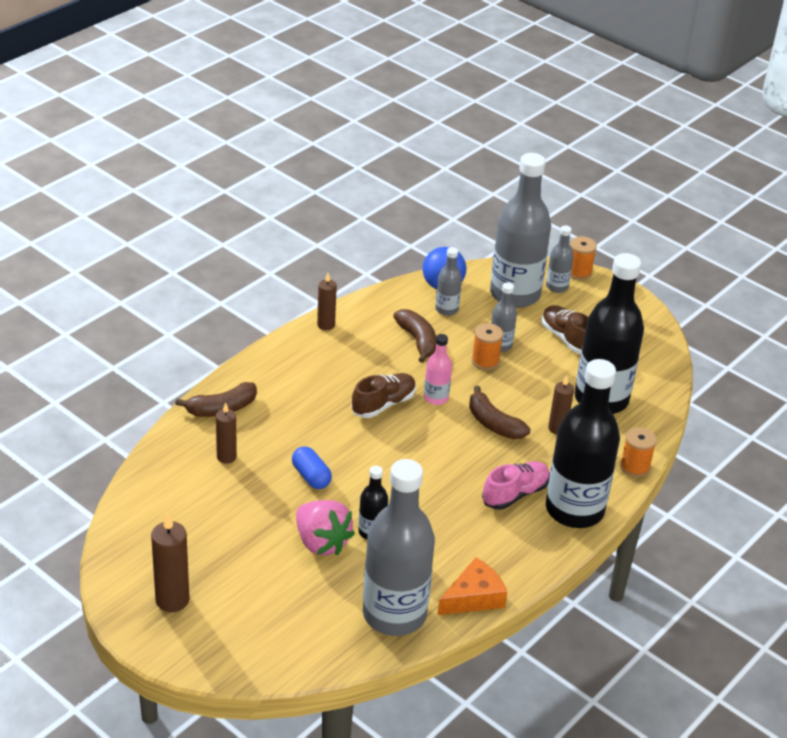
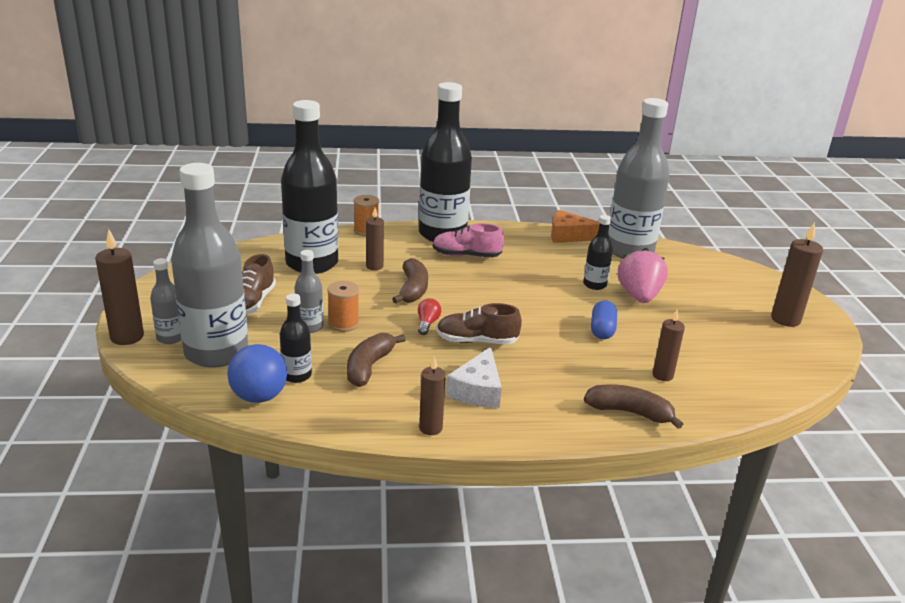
camera: 135 degrees left, 10 degrees down
pink bottle [424,334,452,405] -> red light bulb [418,298,441,335]
grey bottle [435,247,462,316] -> black bottle [280,293,312,383]
orange spool [570,236,597,280] -> brown candle [95,229,144,345]
none -> white cheese [446,347,502,408]

